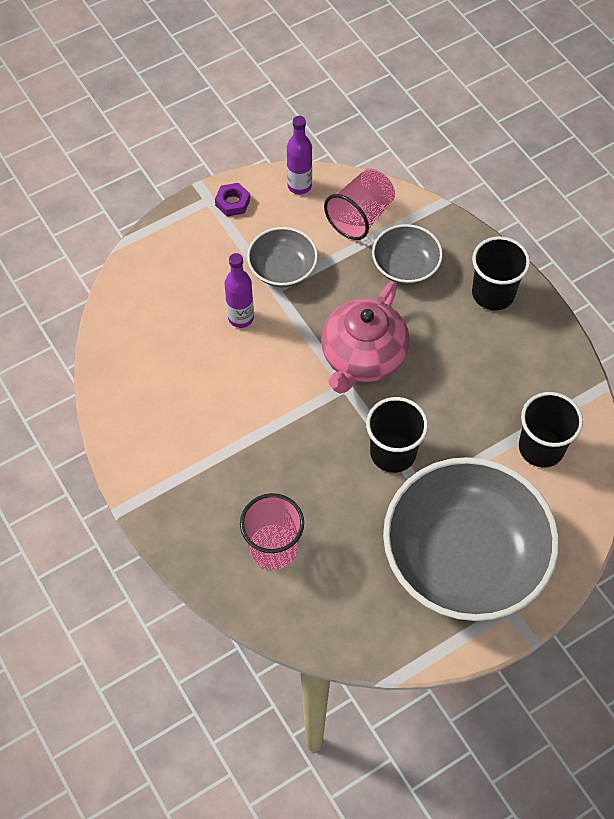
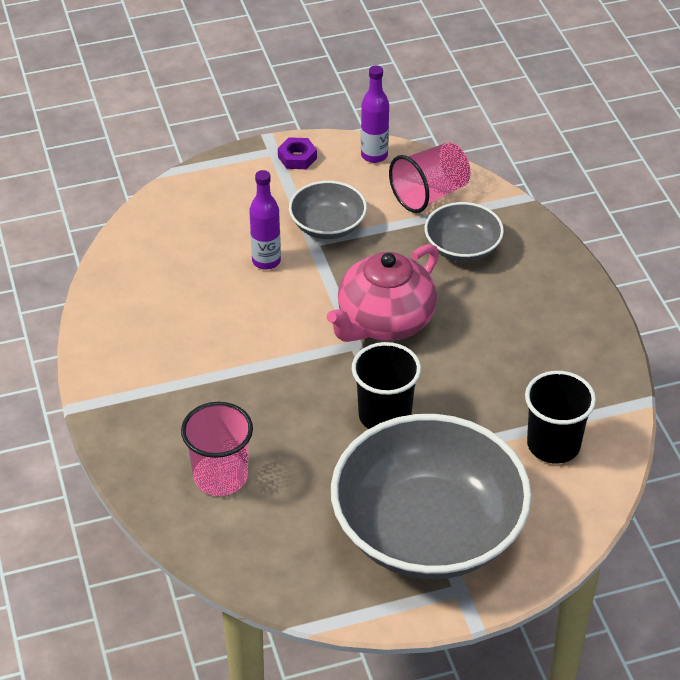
camera: 15 degrees right, 15 degrees down
black cup [472,236,530,310] -> none

